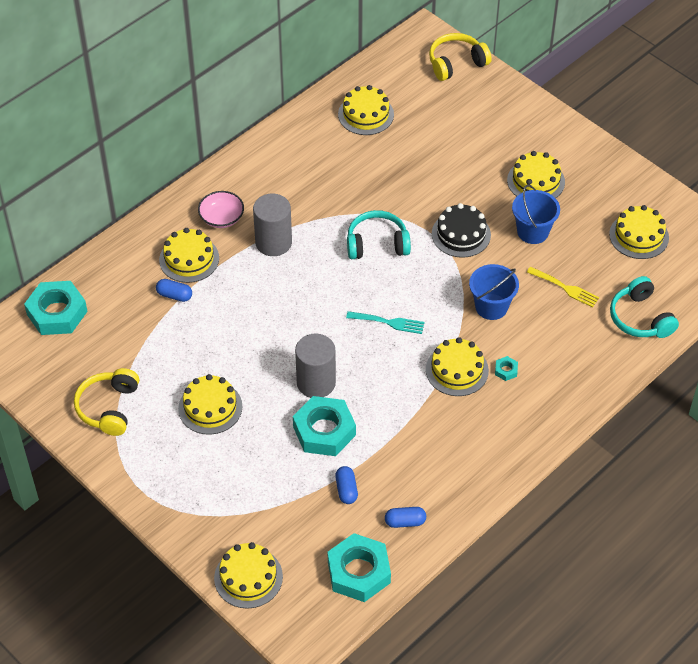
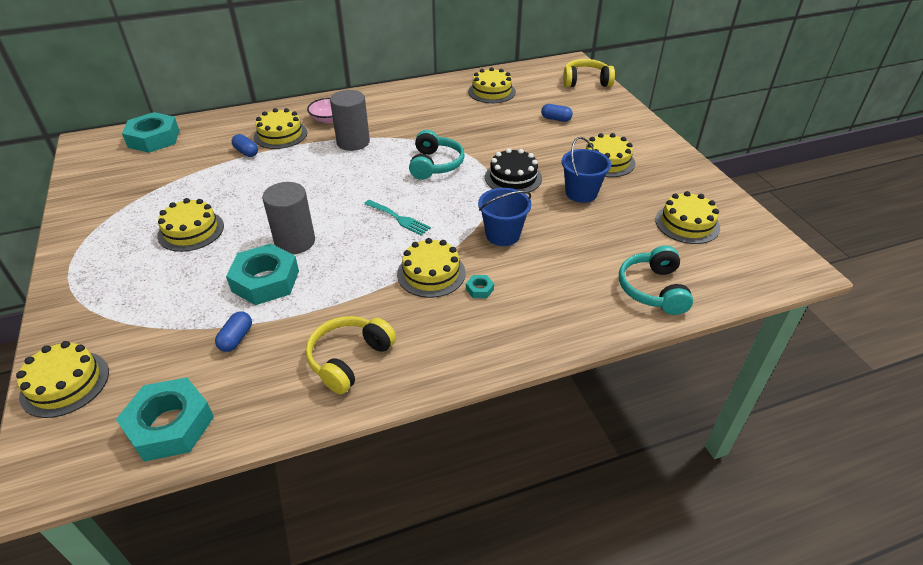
camera: 25 degrees right, 10 degrees down
yellow headphones [74,368,139,436] -> yellow headphones moved to [306,316,396,394]
turquoise headphones [347,210,411,259] -> turquoise headphones turned 75 degrees clockwise [409,130,465,180]
blue capsule [385,507,426,528] -> blue capsule moved to [541,104,573,122]
yellow fork [527,267,599,308] -> none

